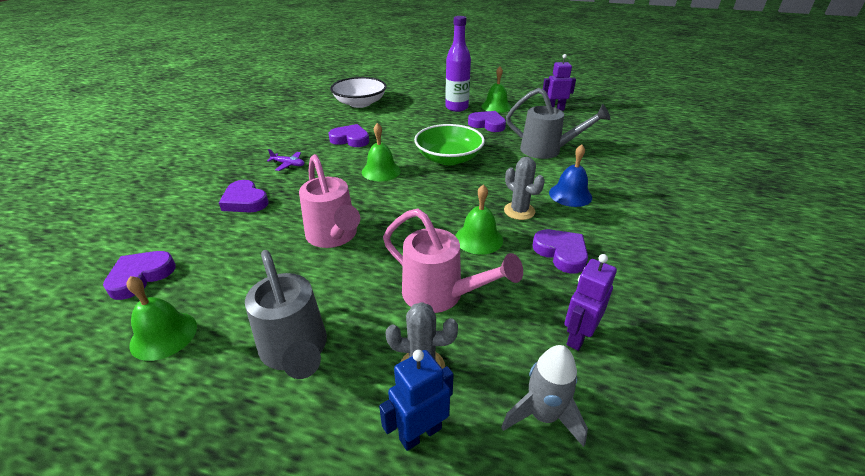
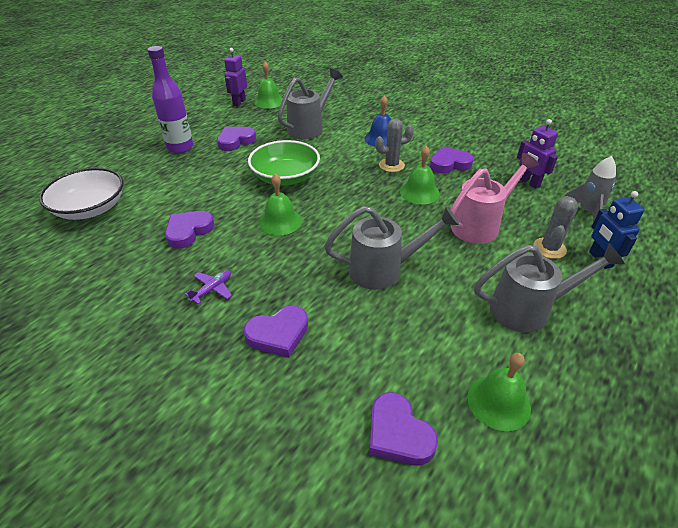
camera: 70 degrees left, 5 degrees up
pink watering can [299,154,360,248] -> grey watering can [324,206,459,290]
green bell [481,67,512,113] -> green bell moved to [254,62,283,108]

